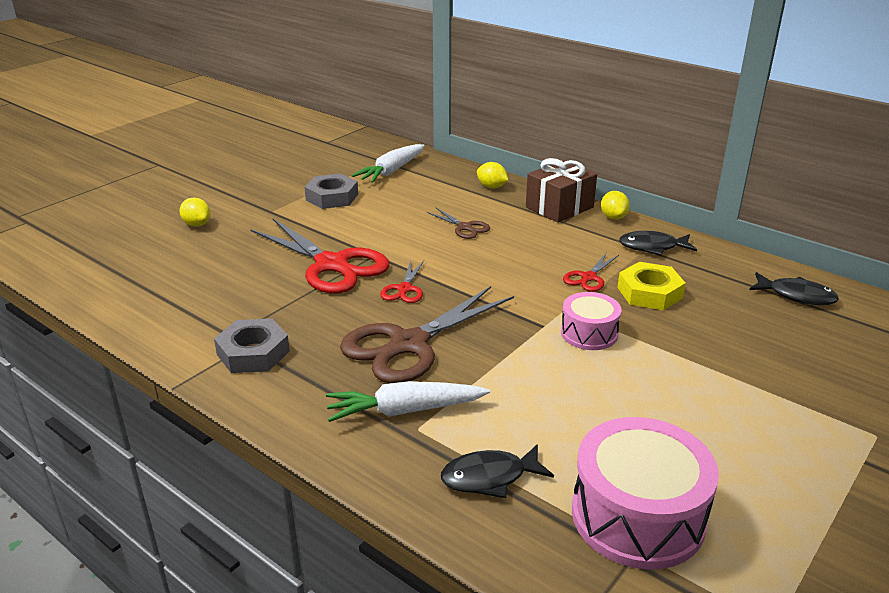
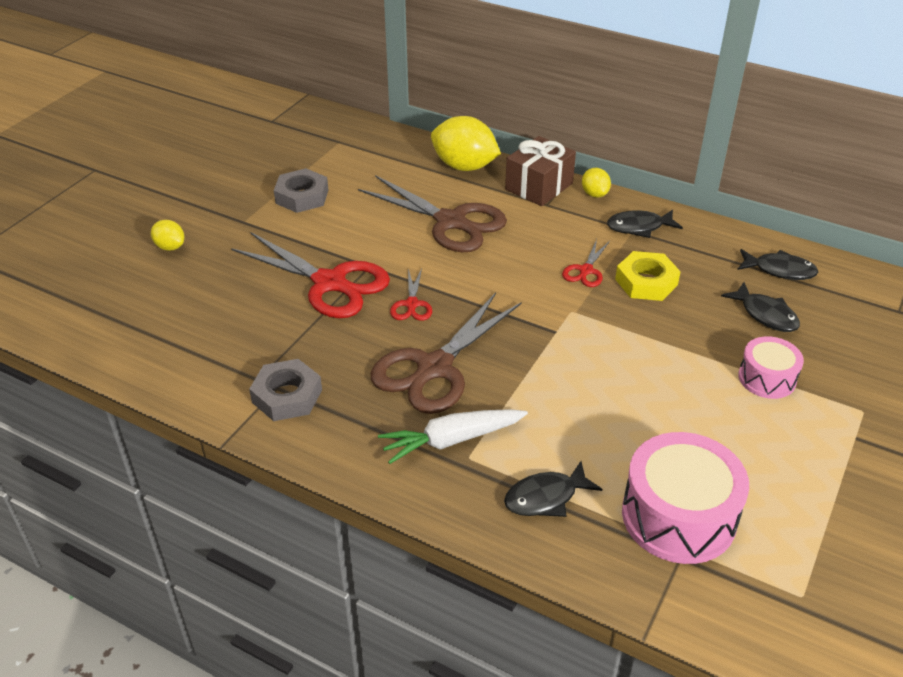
camera: 10 degrees left, 10 degrees up
white carrot [352,144,424,183] -> none
brown scissors [426,207,490,239] -> brown scissors [358,175,507,252], size x2.14
yellow lemon [477,162,508,188] -> yellow lemon [431,116,501,171], size x1.96
pink drum [561,292,621,350] -> pink drum moved to [738,336,804,399]
none -> black fish [721,282,800,332]

